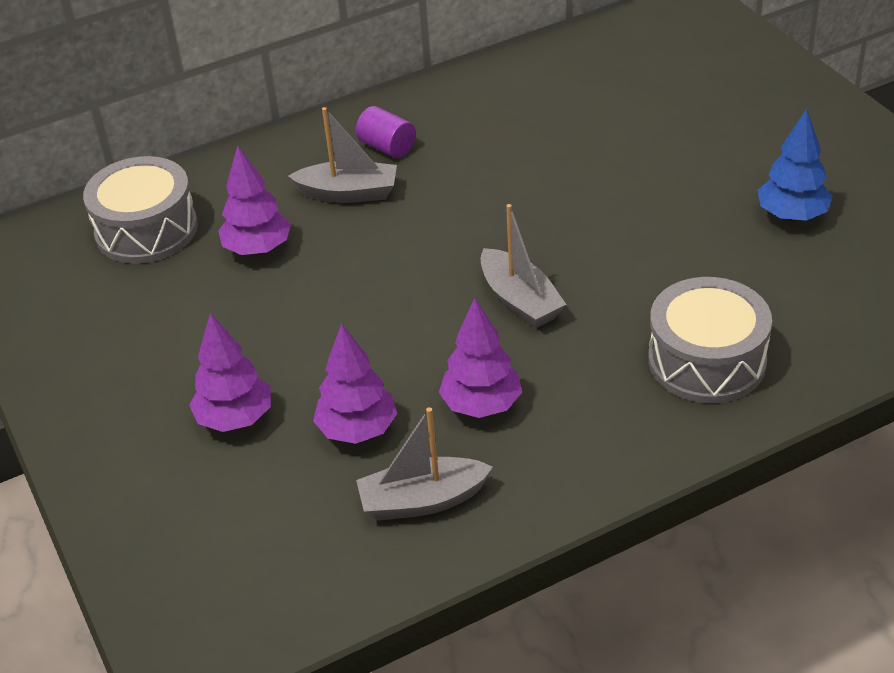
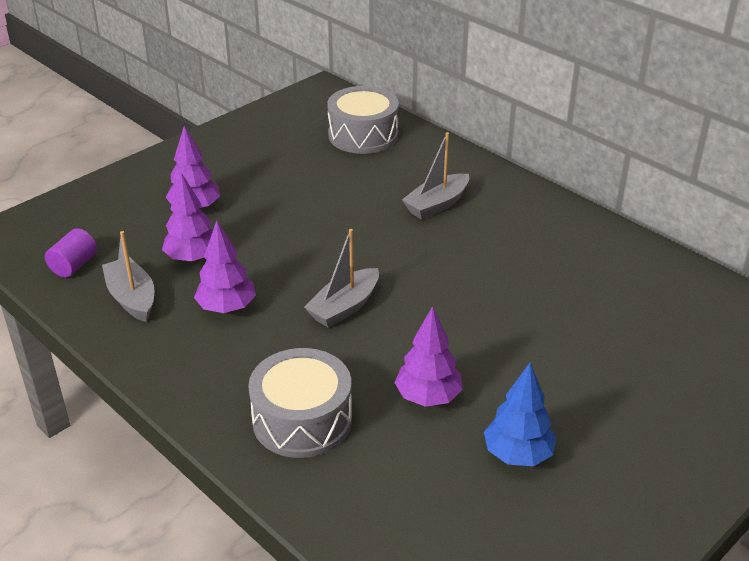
camera: 70 degrees right, 5 degrees down
purple tree [218,145,291,255] -> purple tree moved to [394,306,463,407]
grey boat [288,107,397,203] -> grey boat turned 60 degrees clockwise [402,132,469,220]
purple cylinder [356,106,416,158] -> purple cylinder moved to [45,228,97,278]

